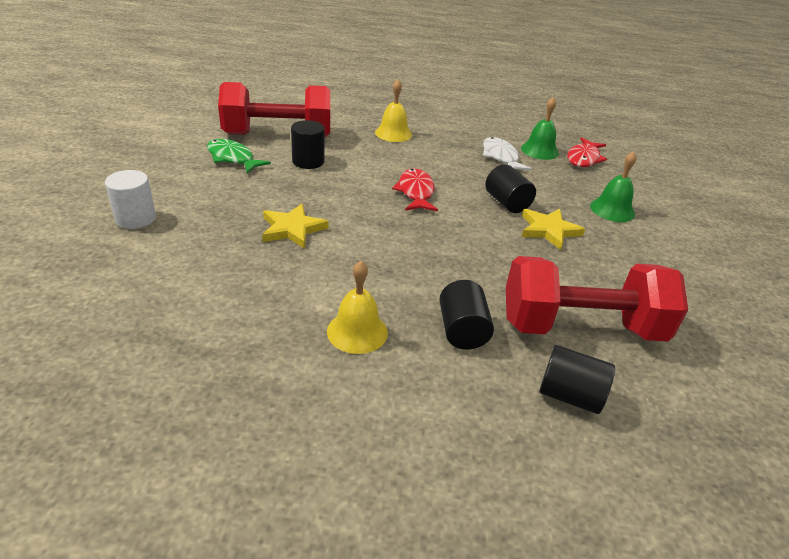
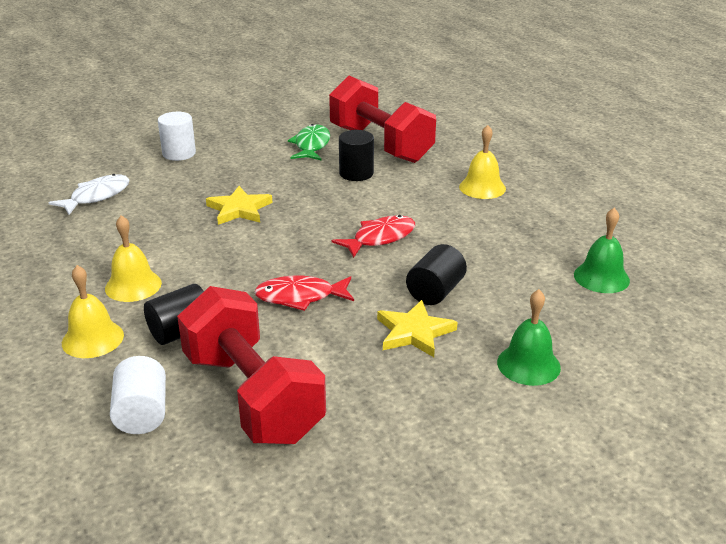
camera: 60 degrees right, 5 degrees down
white fish [483,137,531,170] -> white fish moved to [48,174,130,215]
black cylinder [539,345,615,414] -> white cylinder [110,356,166,434]
red fish [567,137,607,167] -> red fish moved to [254,276,354,311]
none -> yellow bell [62,265,124,358]

